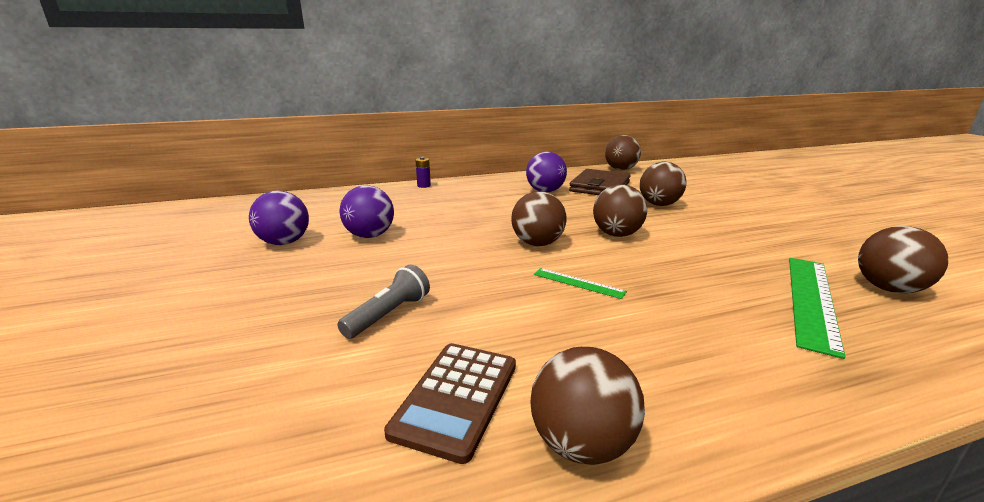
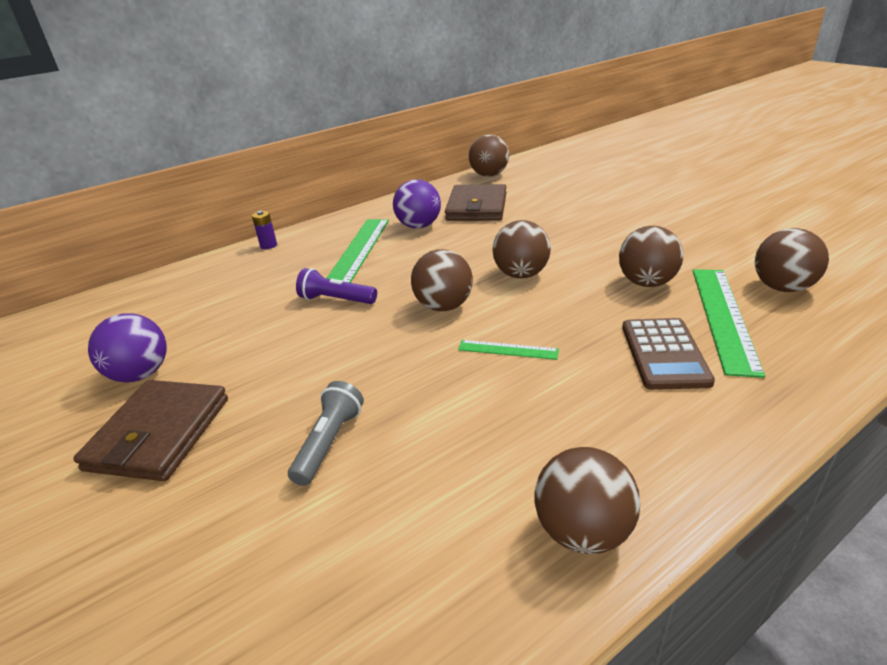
camera: 15 degrees left, 10 degrees up
purple ball [340,185,394,238] -> none
brown calculator [384,343,516,464] -> brown calculator moved to [622,318,715,390]
brown ball [640,162,686,206] -> brown ball moved to [619,226,683,287]
none -> brown wallet [73,380,228,481]
none -> purple flashlight [296,268,377,304]
none -> green ruler [327,219,389,283]

